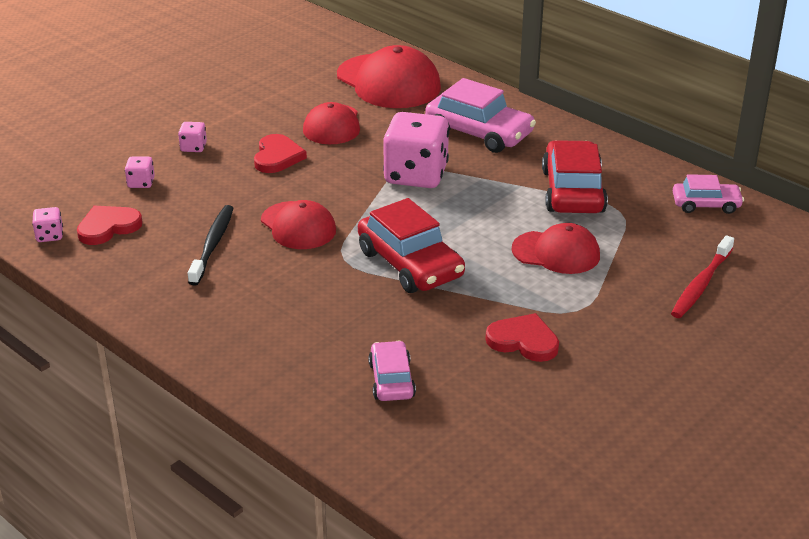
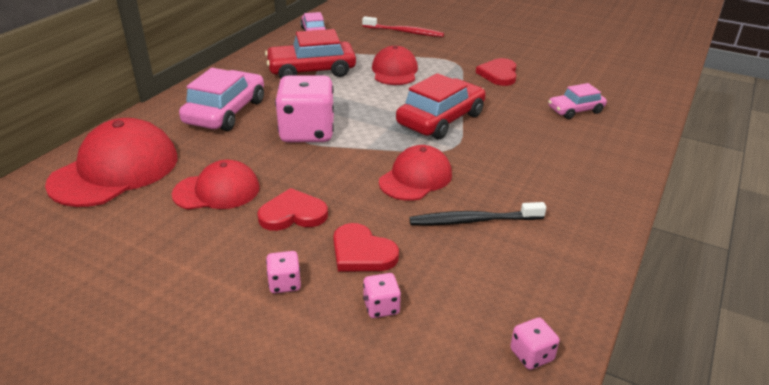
camera: 105 degrees left, 0 degrees up
red heart [77,206,143,245] -> red heart moved to [333,223,399,271]

